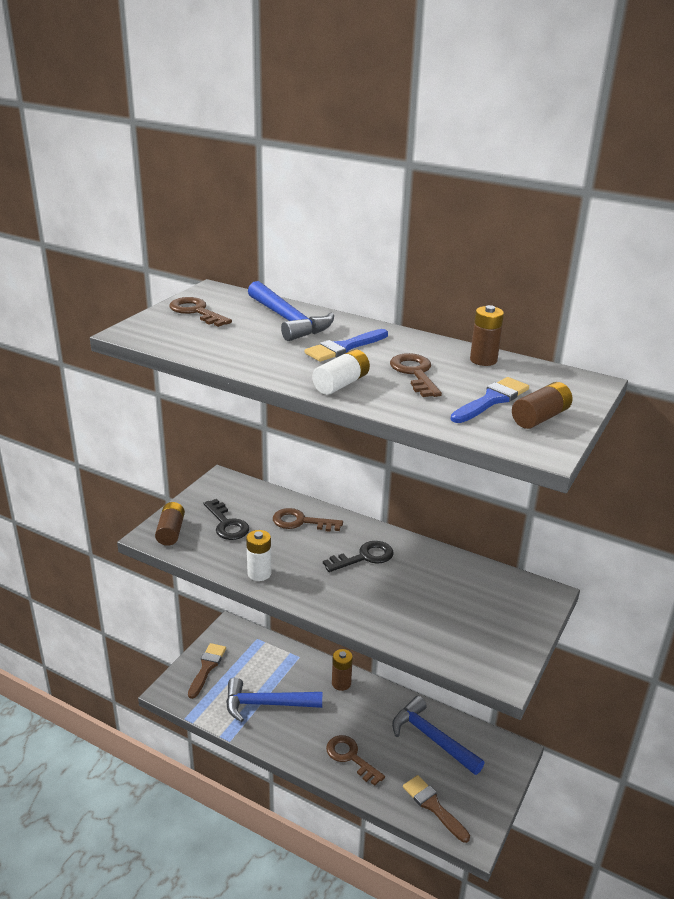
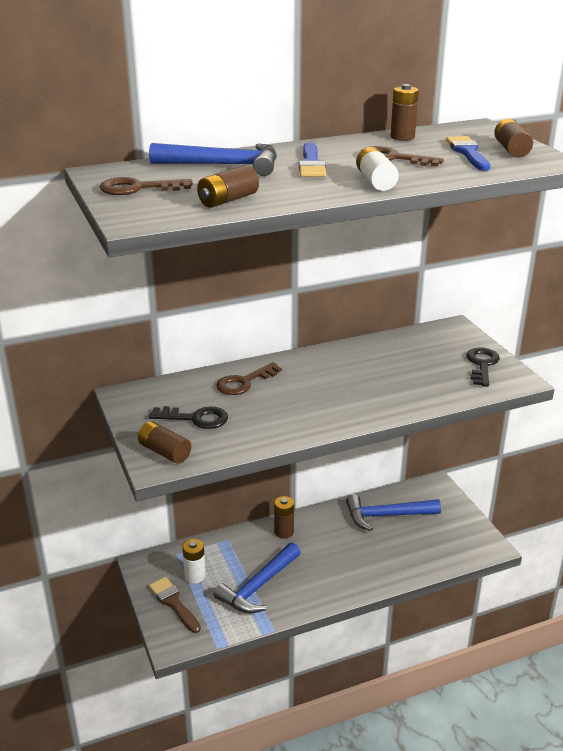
camera: 50 degrees left, 0 degrees up
white battery [246,530,271,581] -> white battery moved to [182,539,206,584]
black key [323,541,394,572] -> black key moved to [466,348,500,386]
brown key [326,735,385,786] -> none
brown brush [403,775,470,843] -> none
none -> brown battery [197,165,259,208]

